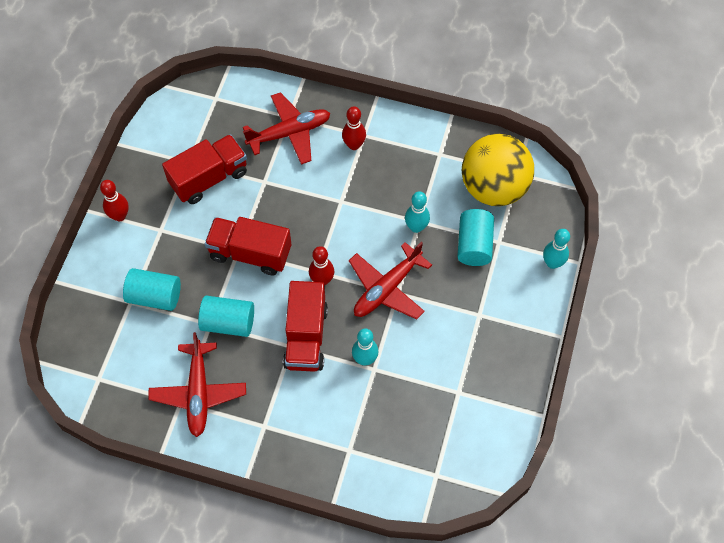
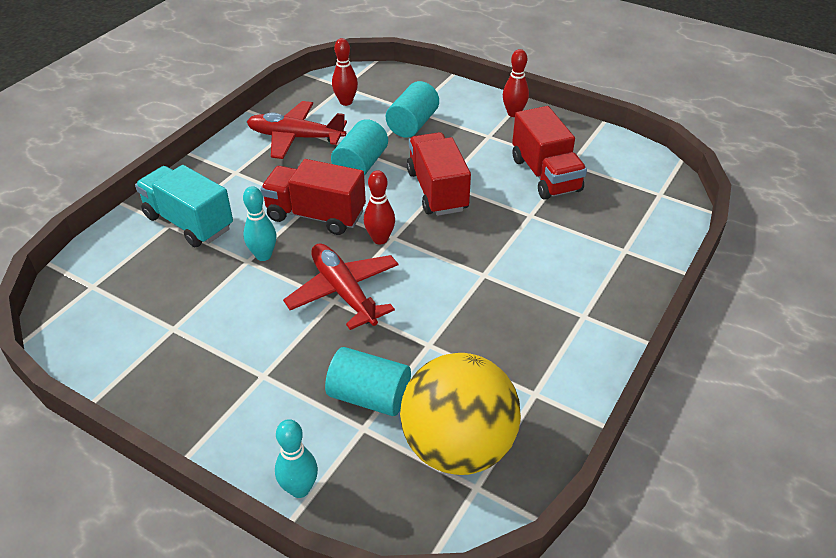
camera: 105 degrees right, 20 degrees down
red truck [205,217,291,275] -> red truck turned 45 degrees counterclockwise [407,132,471,216]
red plane [243,92,330,165] -> none
red bowling pin [342,106,366,150] -> red bowling pin moved to [332,38,358,106]
turquoise bowling pin [405,191,430,233] -> none
none -> turquoise truck [135,165,233,247]

